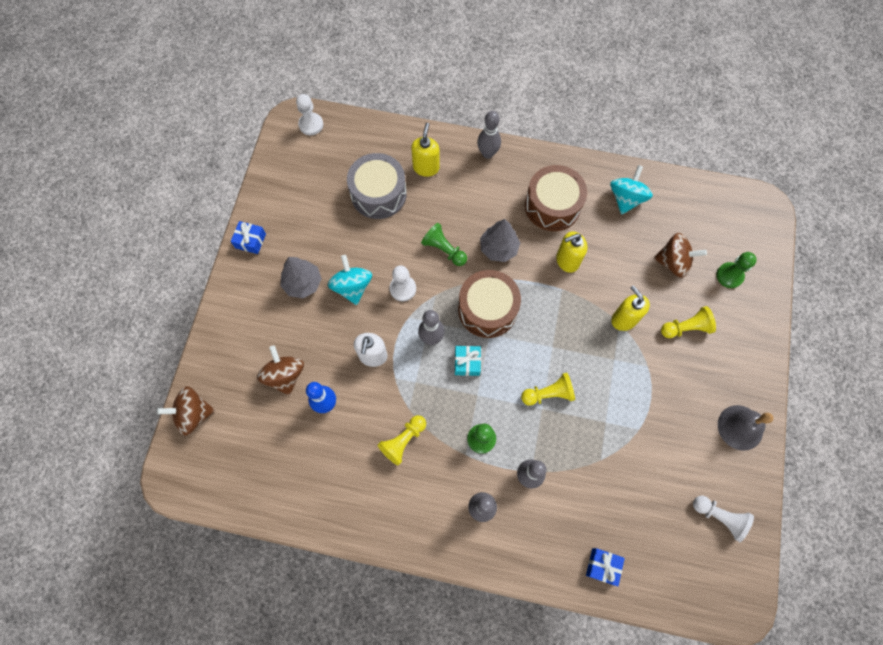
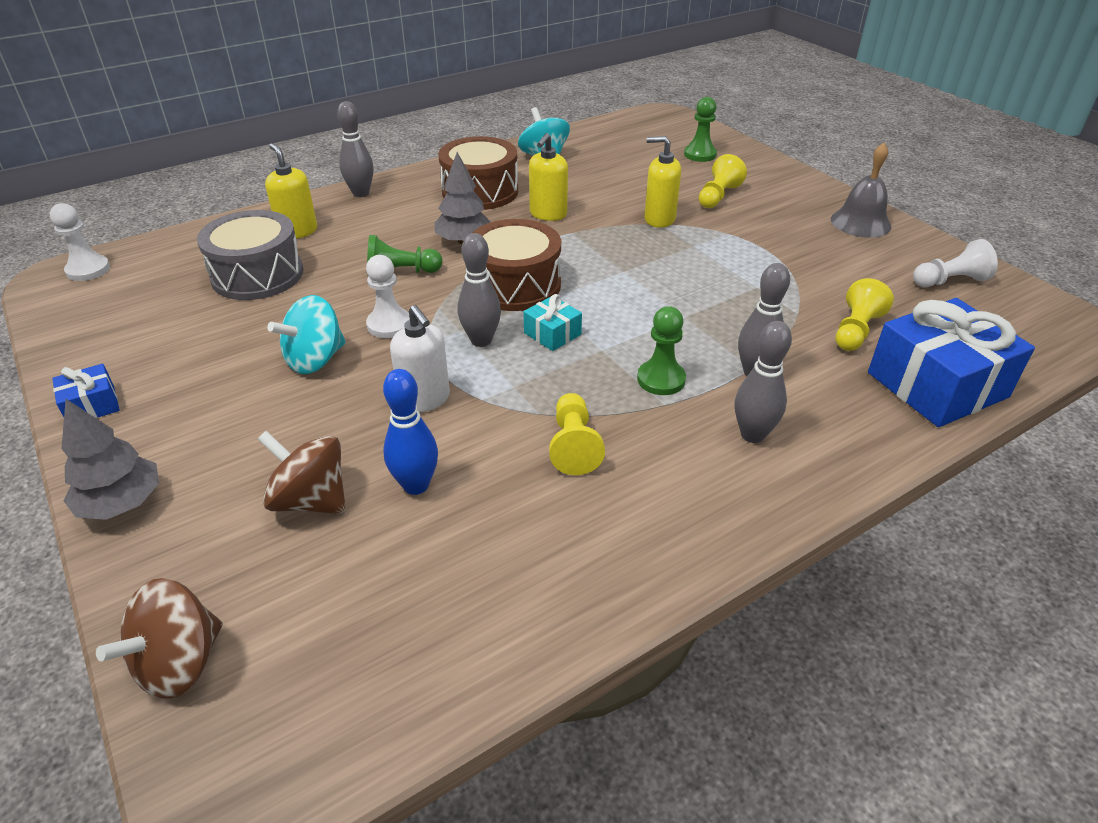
camera: 45 degrees left, 30 degrees down
grey tree [280,257,322,298] -> grey tree moved to [62,399,159,520]
turquoise spinning top [328,255,372,305] -> turquoise spinning top turned 75 degrees counterclockwise [267,295,346,374]
yellow pawn [521,373,575,406] -> yellow pawn moved to [836,278,894,351]
blue gift [586,548,625,586] -> blue gift [868,298,1035,427], size x2.16
brown spinning top [654,233,707,278] -> none

